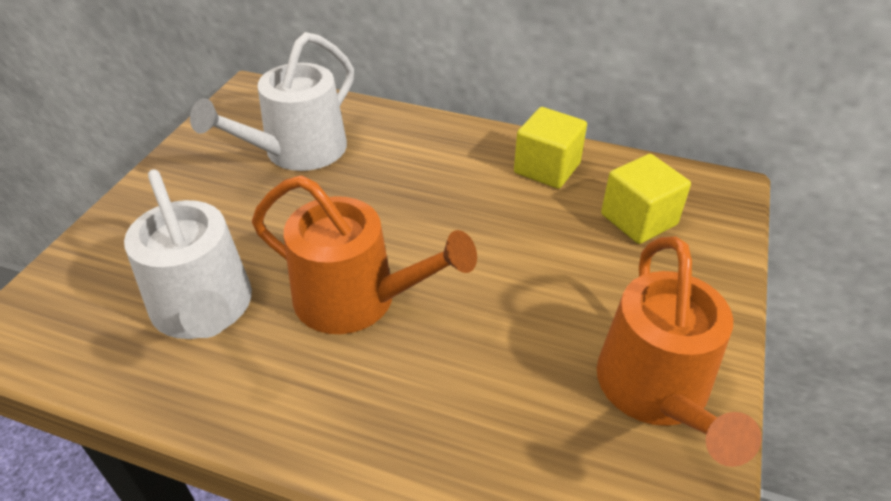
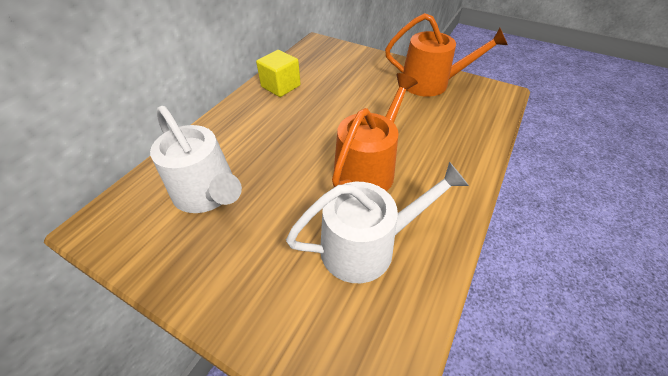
camera: 80 degrees left, 5 degrees up
yellow cube [601,154,691,244] -> none

